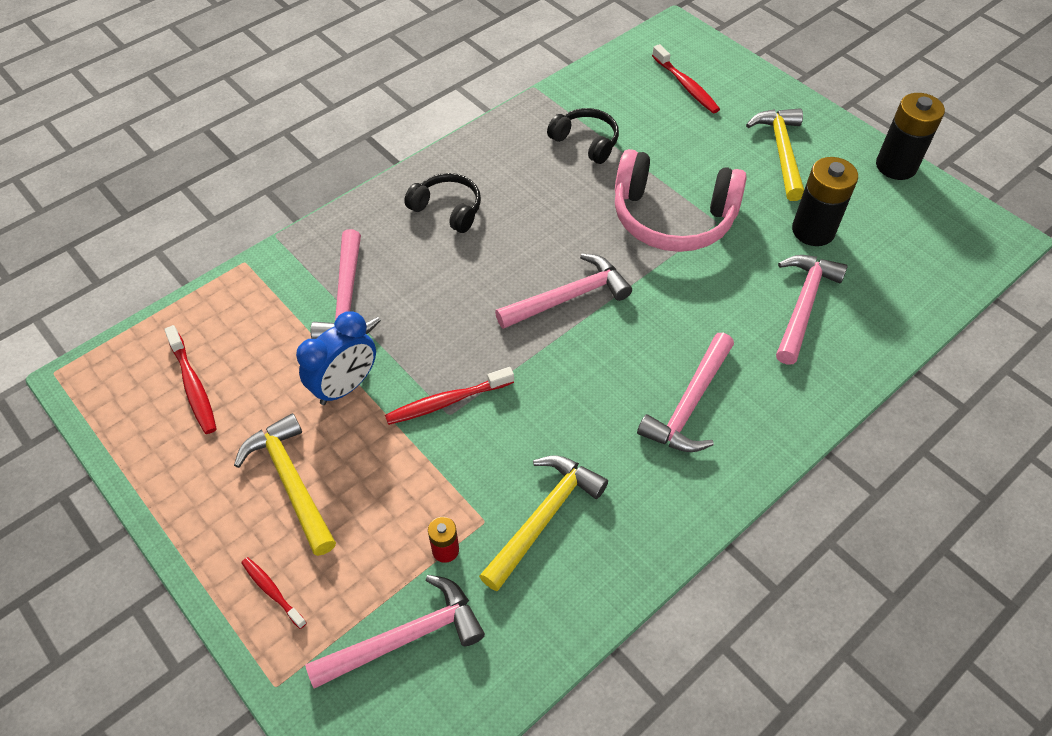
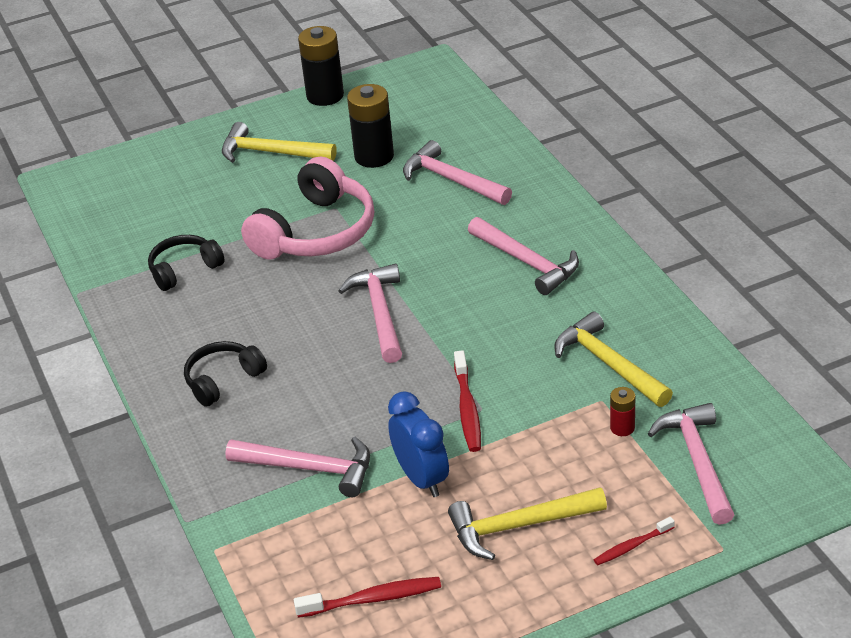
camera: 70 degrees left, 15 degrees down
red toothbrush [652,44,720,113] -> none

